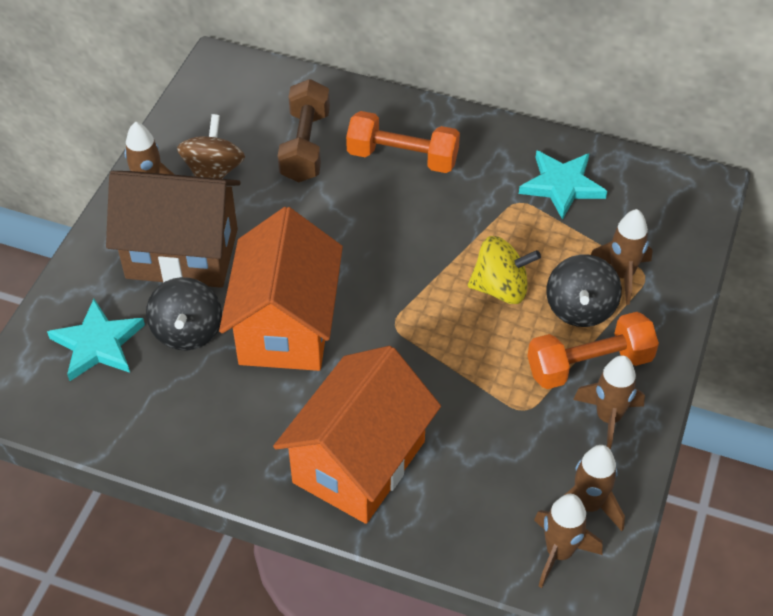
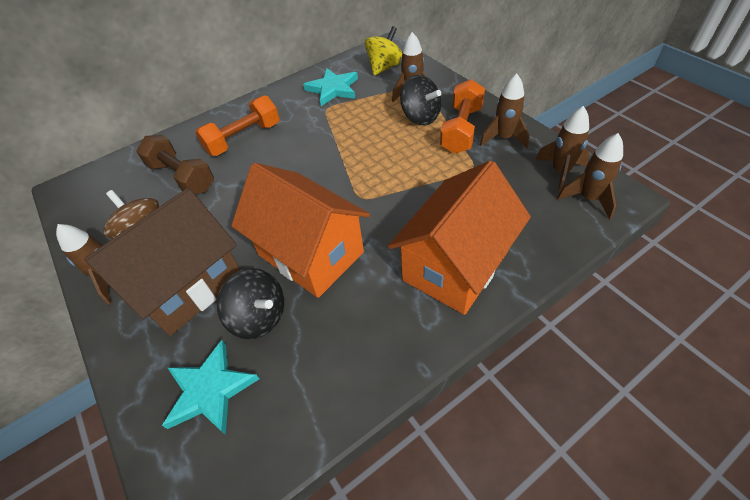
camera: 50 degrees left, 0 degrees up
orange house [273,346,441,524] -> orange house turned 60 degrees clockwise [388,160,531,315]
yellow spinning top [468,236,541,304] -> yellow spinning top moved to [365,26,402,76]

